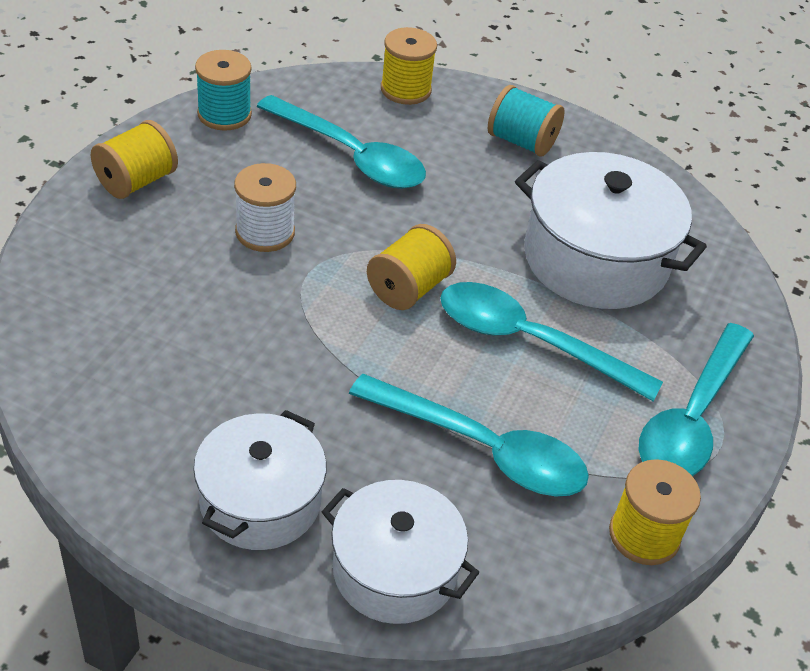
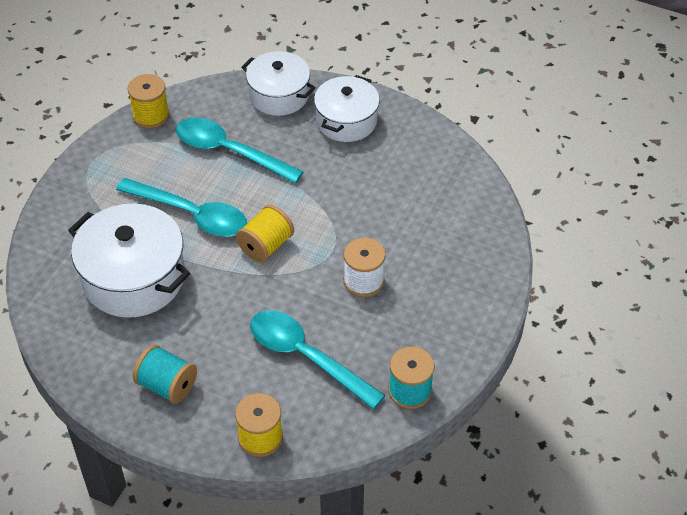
camera: 175 degrees left, 5 degrees up
yellow spool [91,120,178,199] -> none
turquoise spoon [639,323,754,476] -> none

